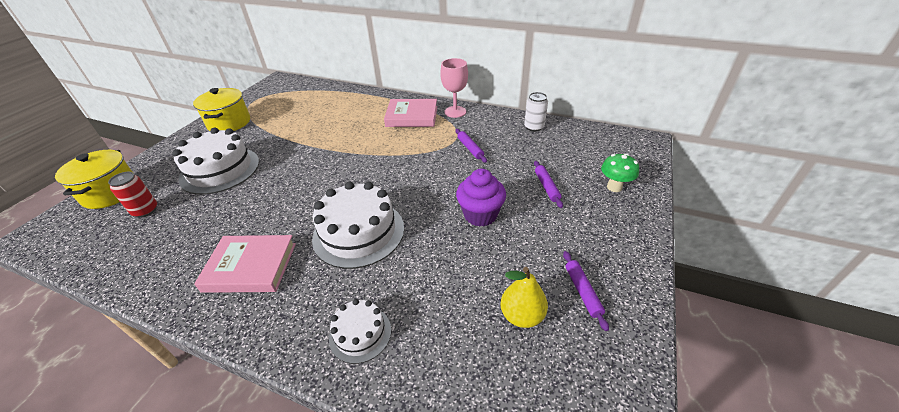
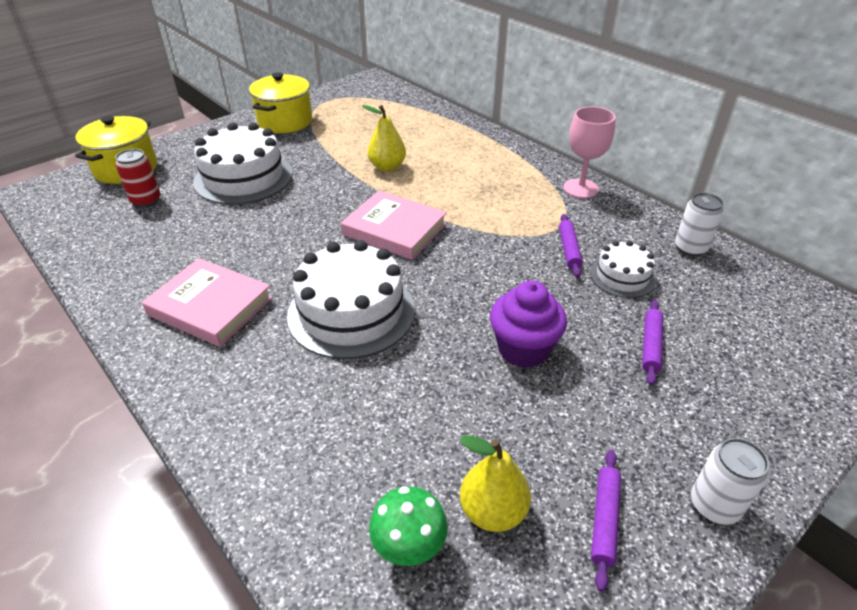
camera: 25 degrees right, 0 degrees up
white cake [329,299,391,364] -> white cake moved to [590,241,656,298]
pink book [384,99,437,127] -> pink book moved to [341,190,447,260]
green mushroom [601,153,639,192] -> green mushroom moved to [369,486,448,566]
none -> yellow pear [362,105,406,172]
none -> white can [691,438,769,525]

